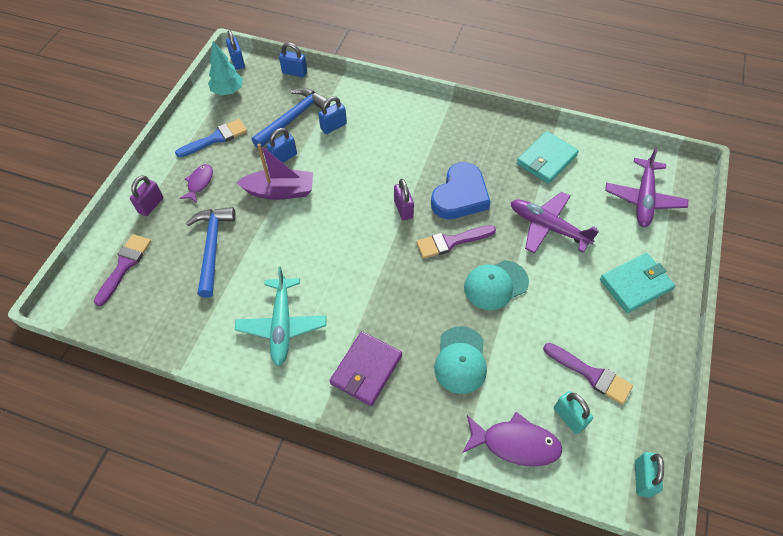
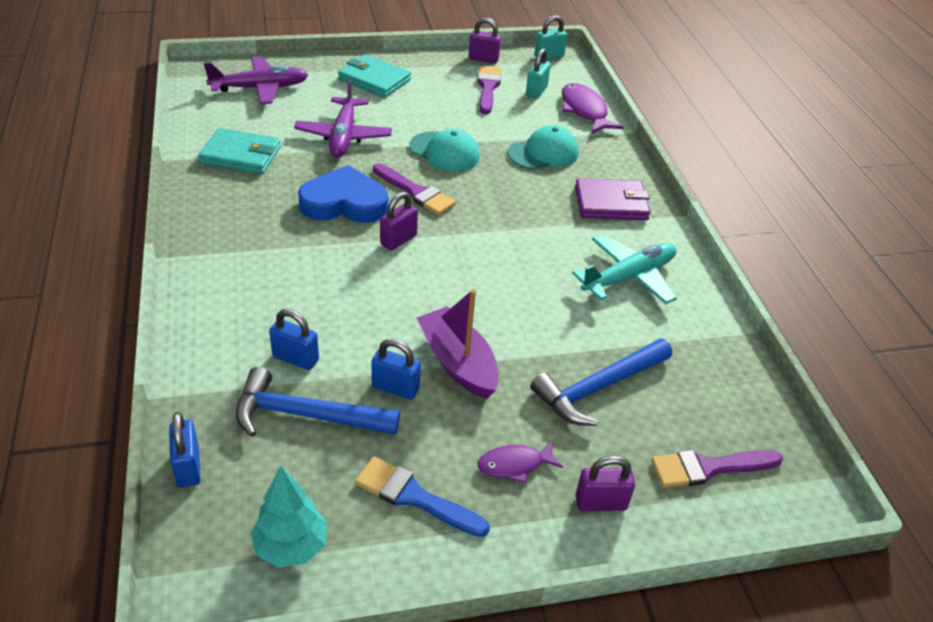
camera: 125 degrees left, 15 degrees down
blue padlock [226,30,245,70] -> none
none -> purple padlock [469,18,501,63]

